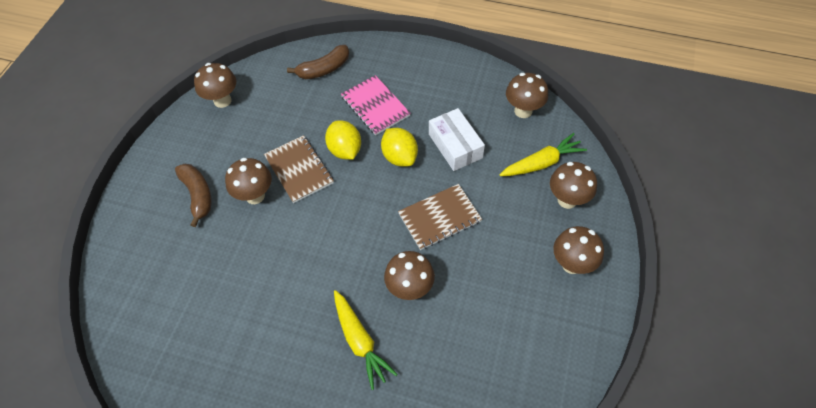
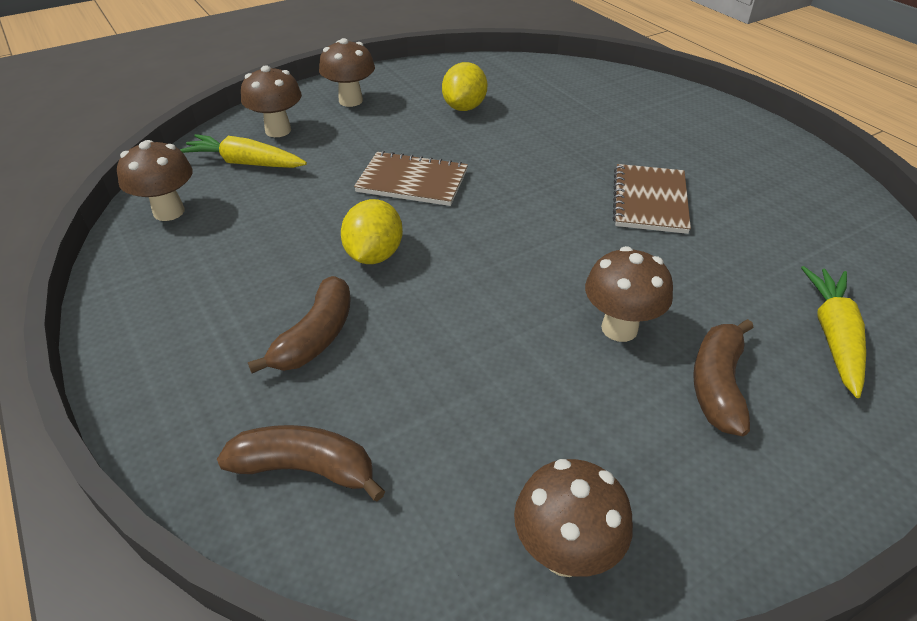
camera: 140 degrees left, 15 degrees down
brown notebook [264,135,334,203] -> brown notebook moved to [613,164,691,234]
yellow lemon [325,120,361,160] -> yellow lemon moved to [442,62,487,111]
yellow carrot [334,290,398,390] -> yellow carrot moved to [801,266,866,398]
pink notebook [341,75,411,135] -> brown banana [248,276,351,373]
brown mushroom [384,251,435,300] -> none
white box [429,108,485,171] -> none

